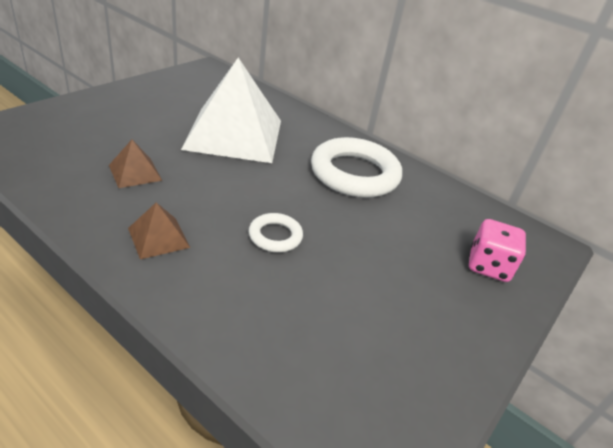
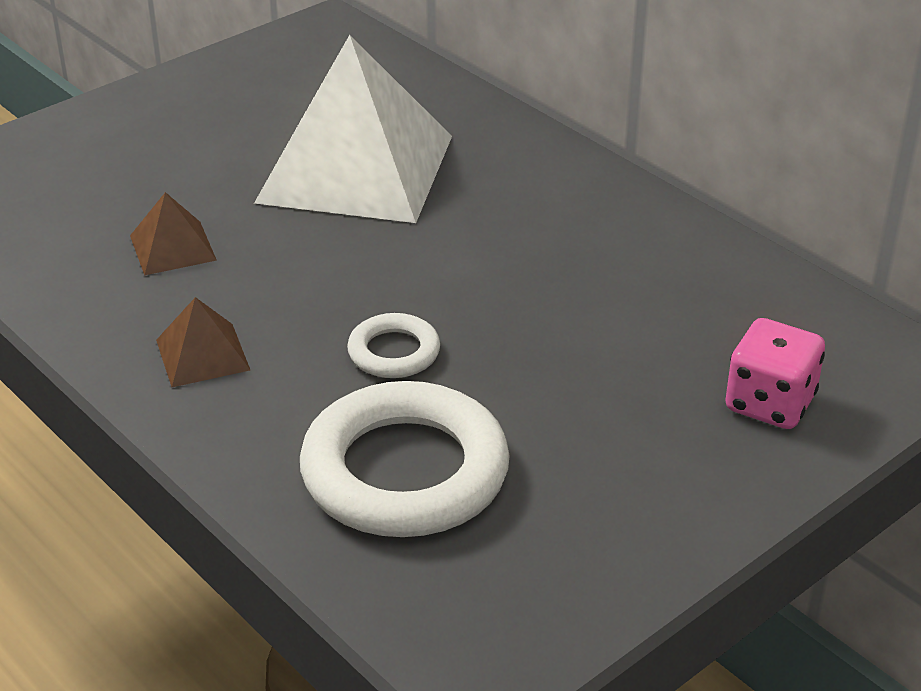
camera: 15 degrees right, 0 degrees up
white ring [311,137,402,198] -> white ring moved to [300,381,510,537]

